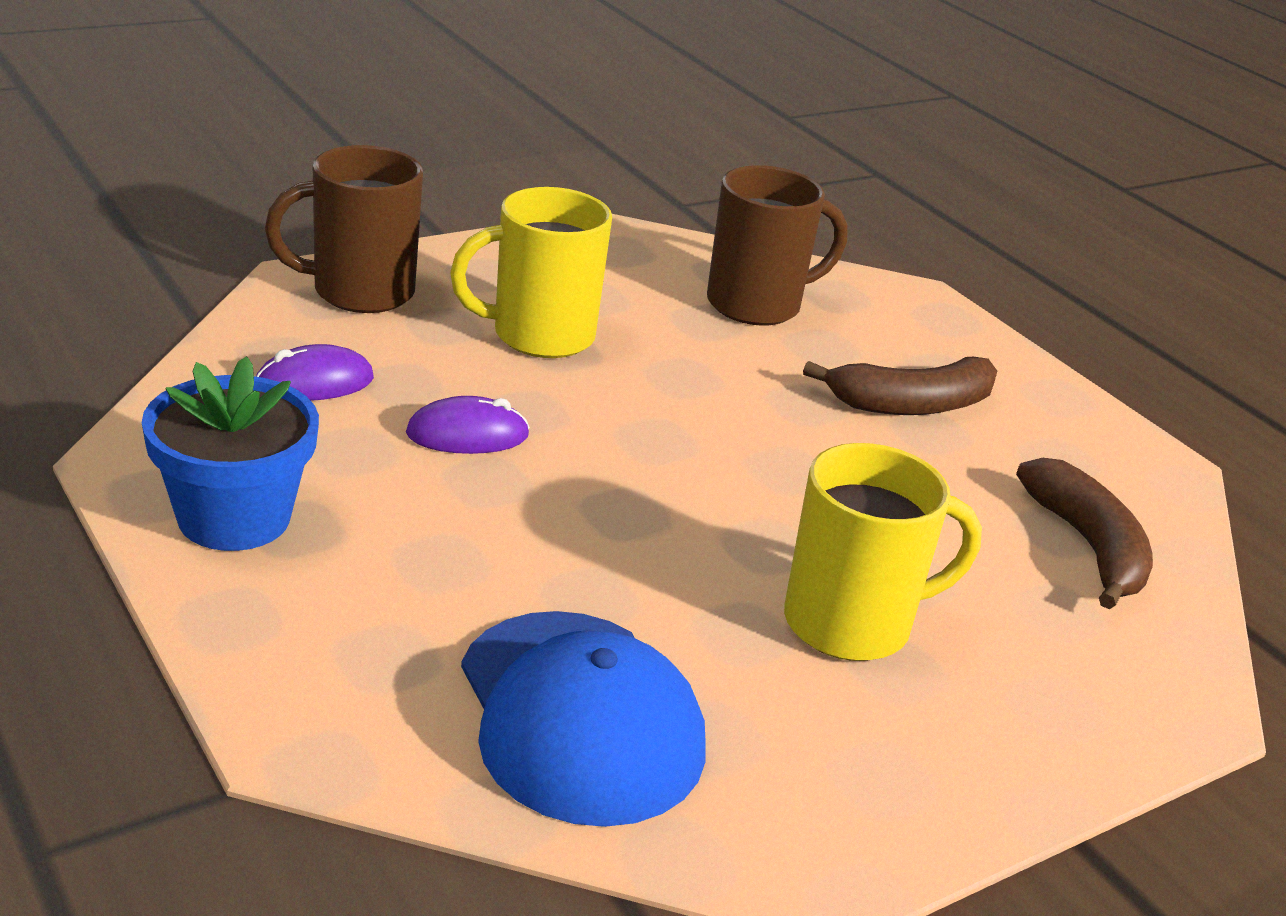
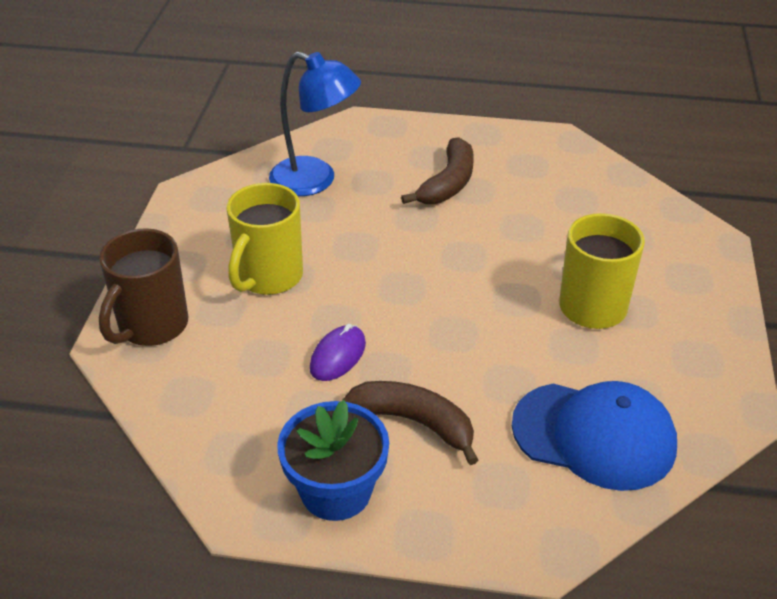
camera: 45 degrees left, 10 degrees up
purple mouse [256,344,374,401] -> none
brown mug [707,165,848,326] -> blue lamp [269,52,361,196]
brown banana [1016,458,1153,609] -> brown banana moved to [343,381,478,465]

